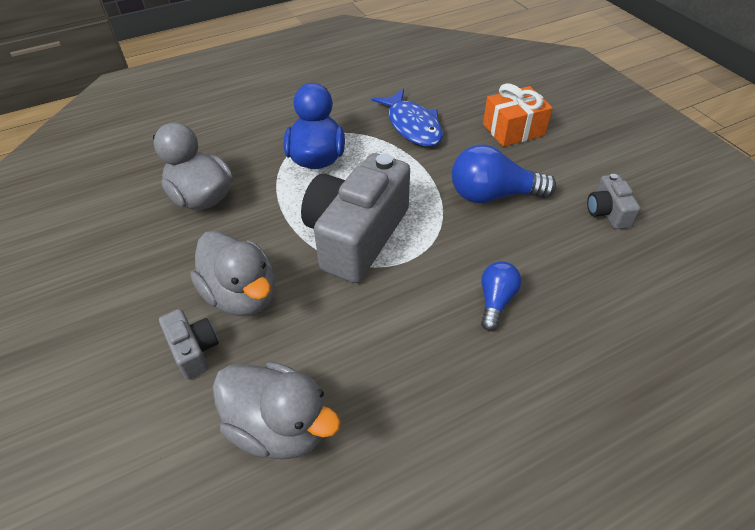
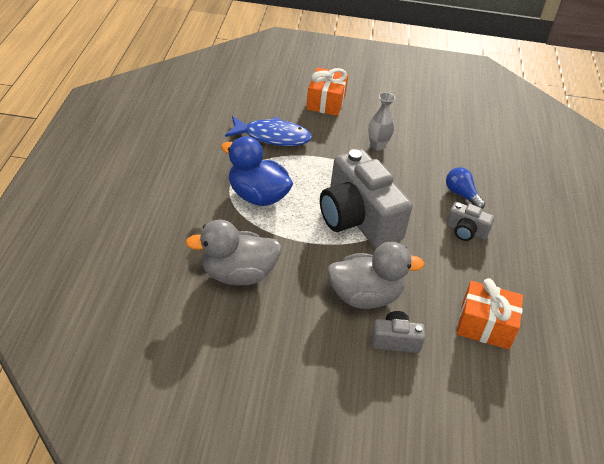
camera: 60 degrees left, 5 degrees down
grey duck [213,362,341,460] -> orange gift [457,278,523,349]
blue light bulb [452,144,557,203] -> grey vase [368,92,395,151]
grey camera [587,174,640,229] -> grey camera moved to [446,202,494,241]

